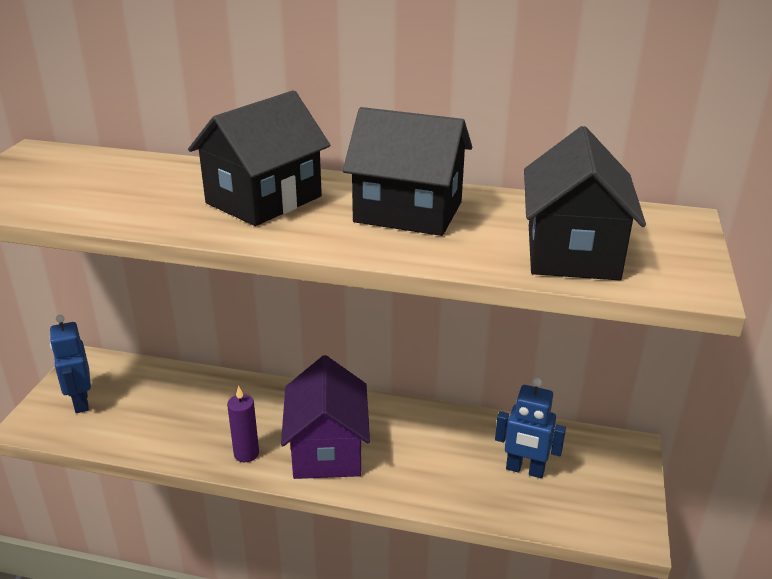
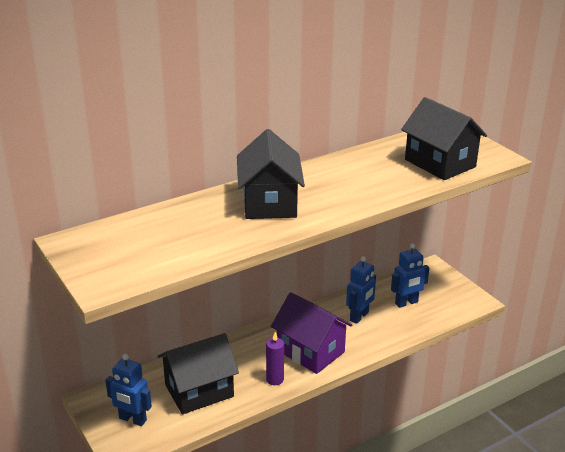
camera: 45 degrees left, 0 degrees up
black house [343,107,472,236] -> black house moved to [158,333,239,414]
none -> blue robot [346,256,376,324]

